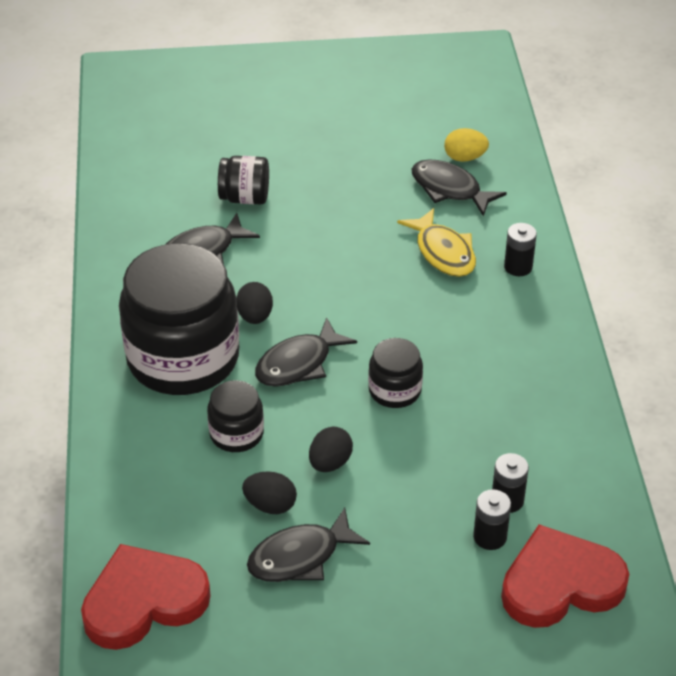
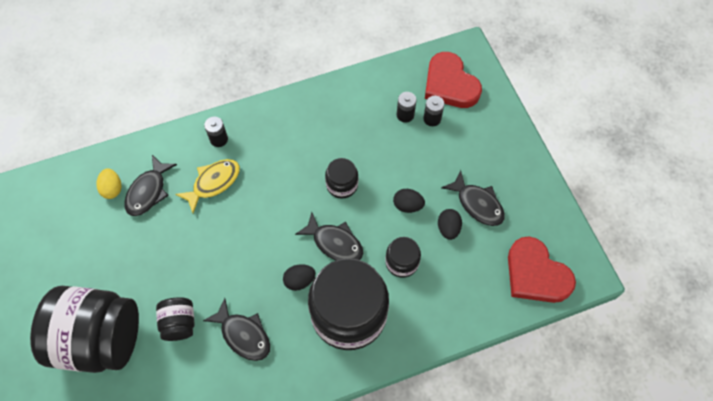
camera: 105 degrees left, 20 degrees up
none -> black jar [30,286,139,373]

